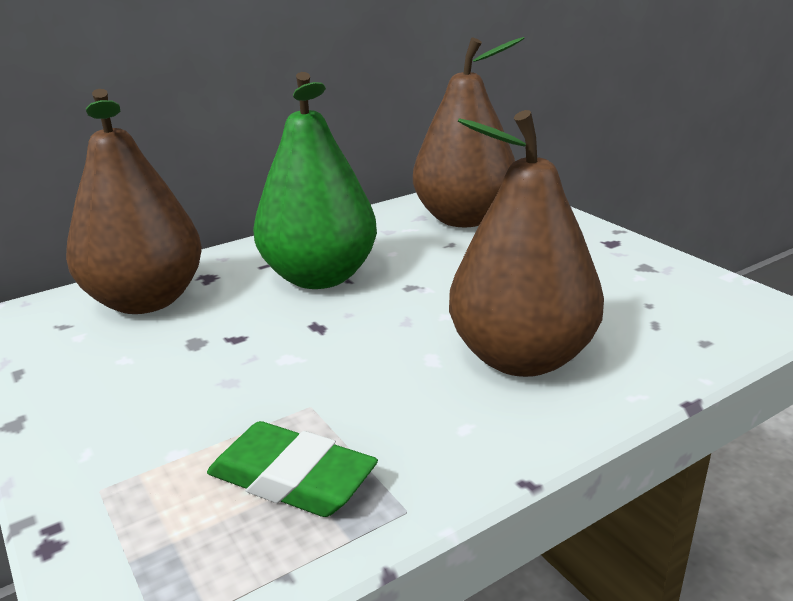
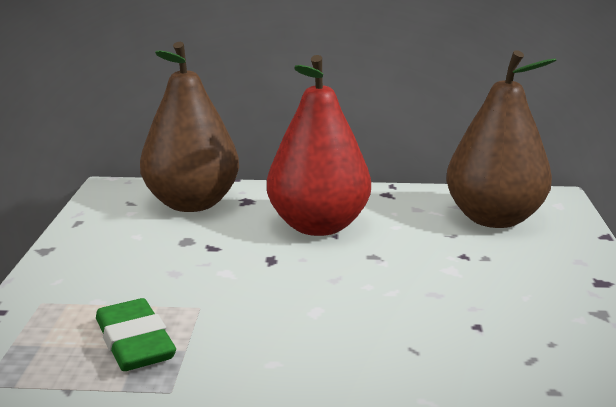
camera: 35 degrees right, 5 degrees down
green pear [253,72,377,289] -> red pear [267,55,371,236]
brown pear [449,110,604,377] -> none

